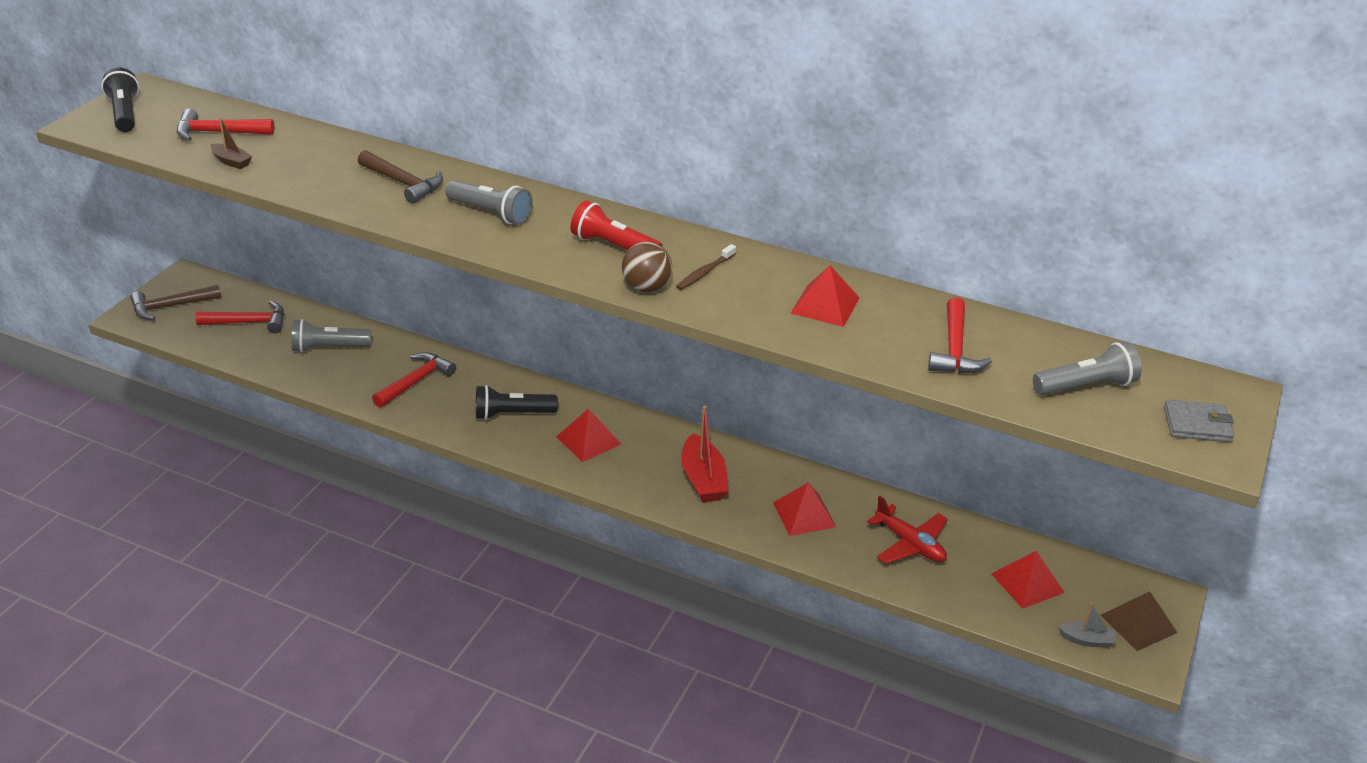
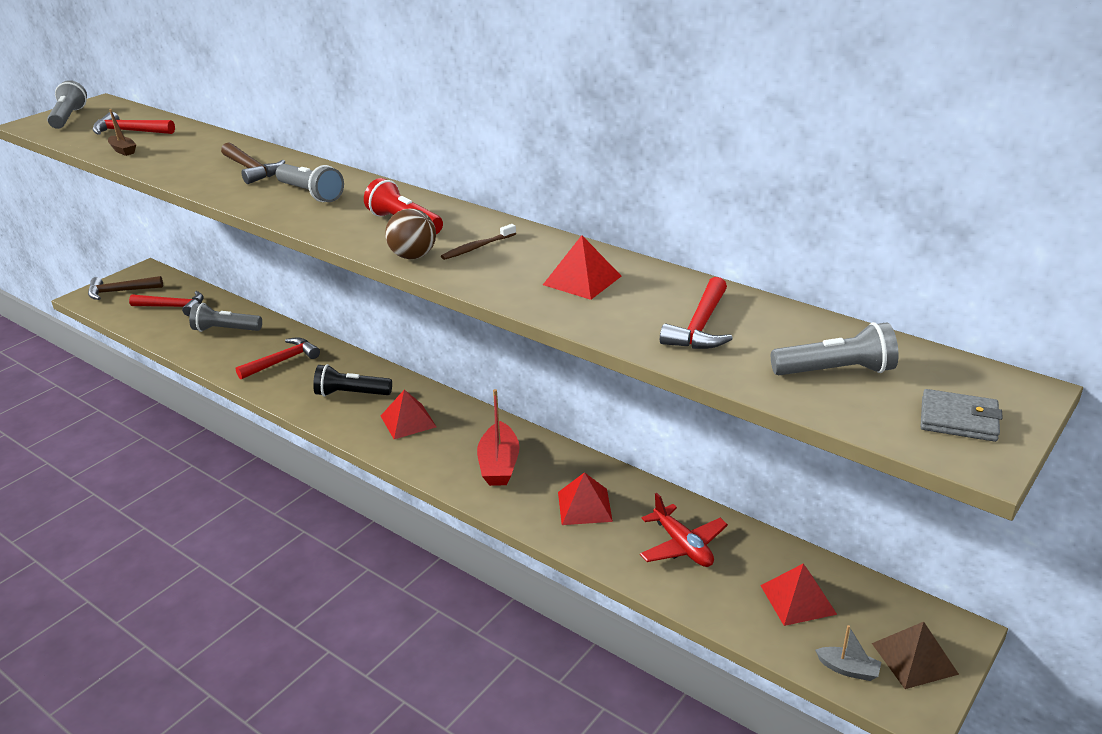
camera: 15 degrees right, 5 degrees down
black flashlight [101,68,139,132] -> grey flashlight [47,80,87,129]

